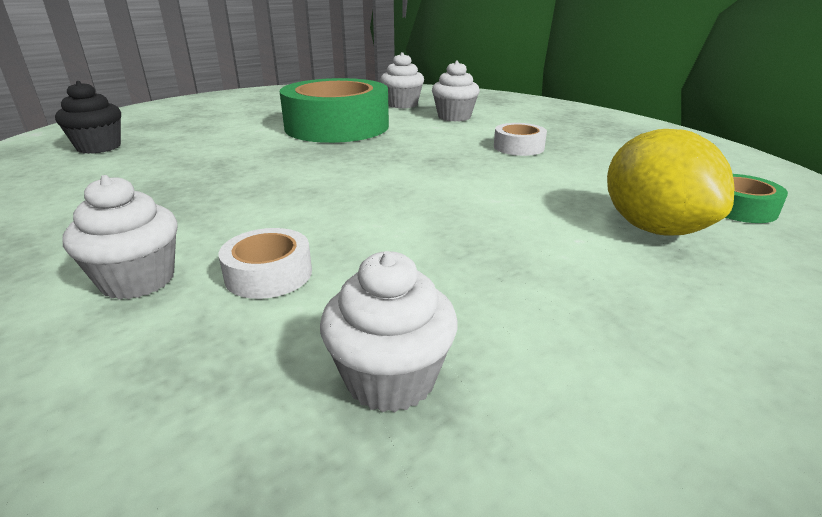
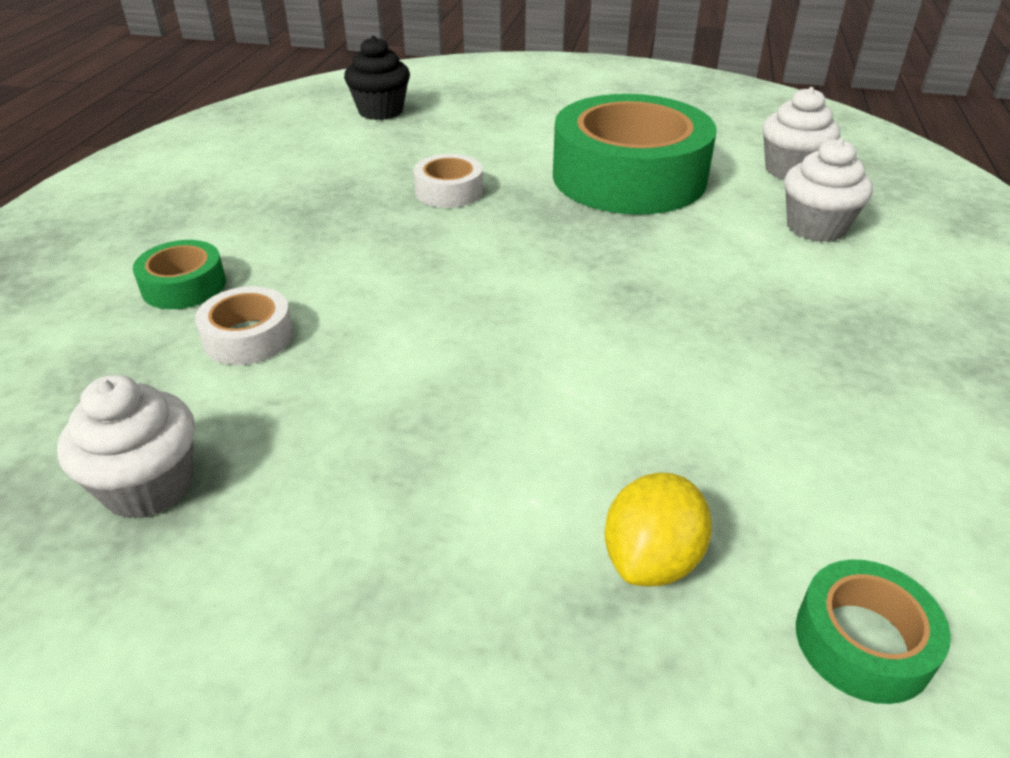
camera: 50 degrees right, 10 degrees up
white cupcake [63,175,178,299] -> green tape [133,240,226,309]
white tape [494,123,547,156] -> white tape moved to [414,154,483,208]
yellow lemon [607,129,734,235] -> yellow lemon [605,472,712,587], size x0.61

